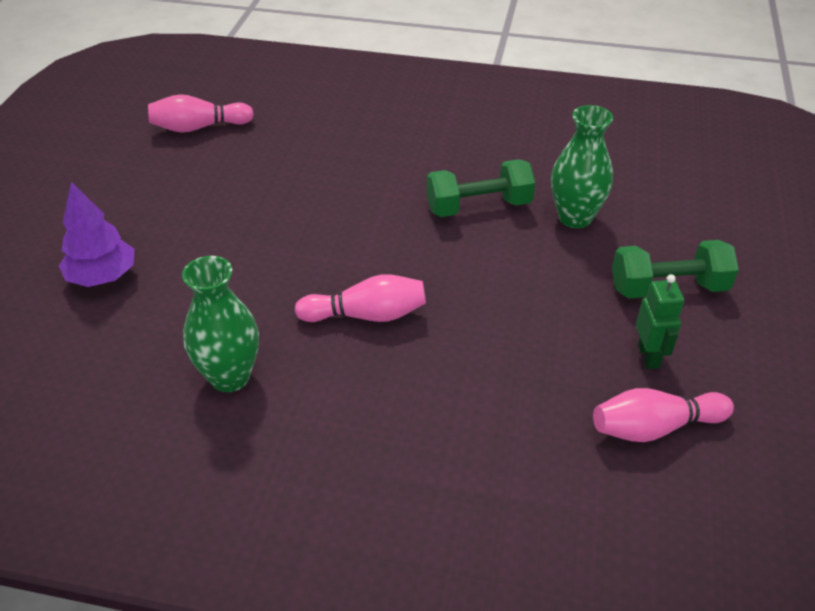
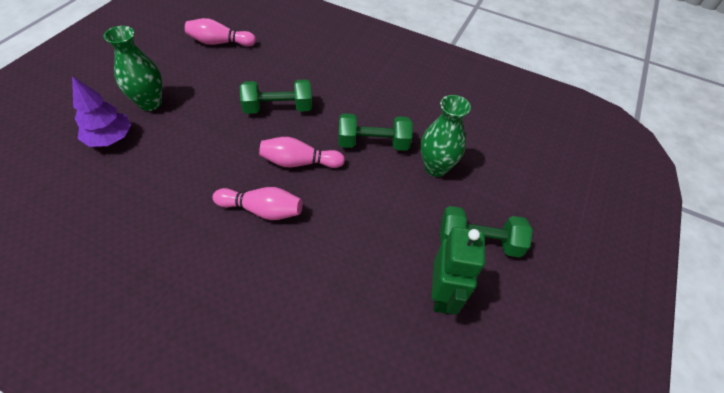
camera: 10 degrees right, 10 degrees up
green vase [182,256,259,392] -> green vase moved to [104,26,162,111]
pink bowling pin [593,388,734,442] -> pink bowling pin moved to [259,137,345,168]
green robot [636,274,684,369] -> green robot [431,227,485,315], size x1.53
none -> green dumbbell [240,80,312,114]

